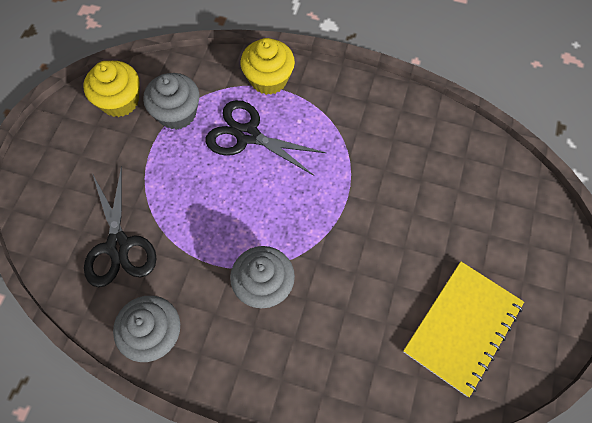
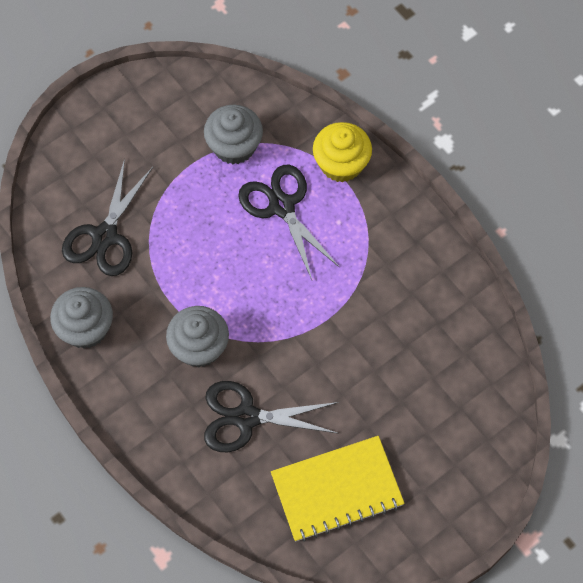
camera: 35 degrees right, 0 degrees up
yellow cupcake [83,61,140,117] -> none
none -> black scissors [204,381,339,452]

